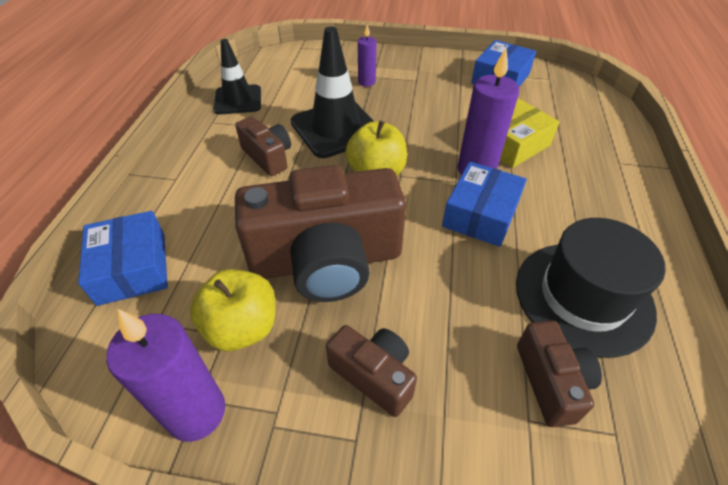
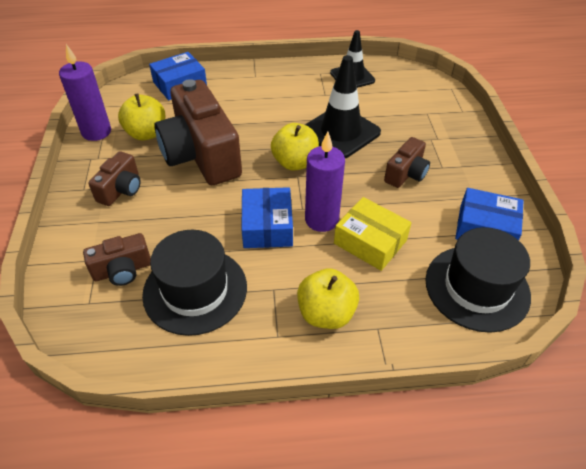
camera: 75 degrees right, 0 degrees up
brown camera [235,116,291,176] -> brown camera moved to [384,137,430,188]
purple candle [358,25,377,87] -> none
blue box [442,161,527,247] -> blue box turned 75 degrees clockwise [241,187,293,248]
none -> yellow apple [297,268,359,329]
none -> black hat [425,227,531,333]

